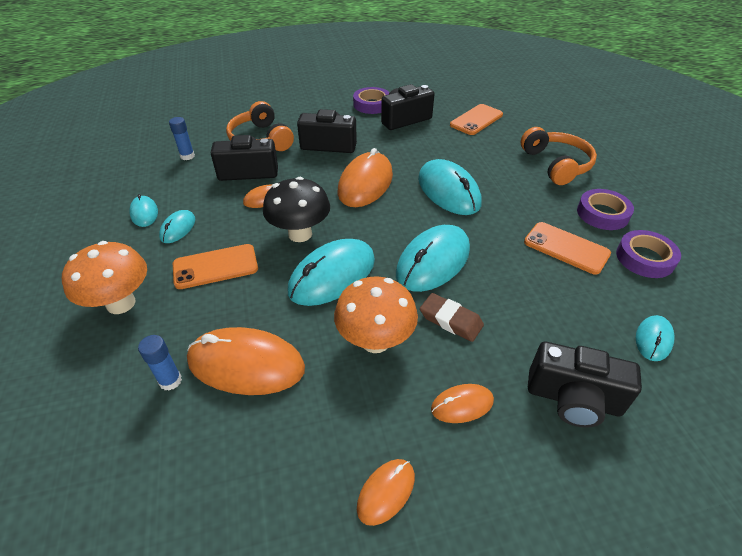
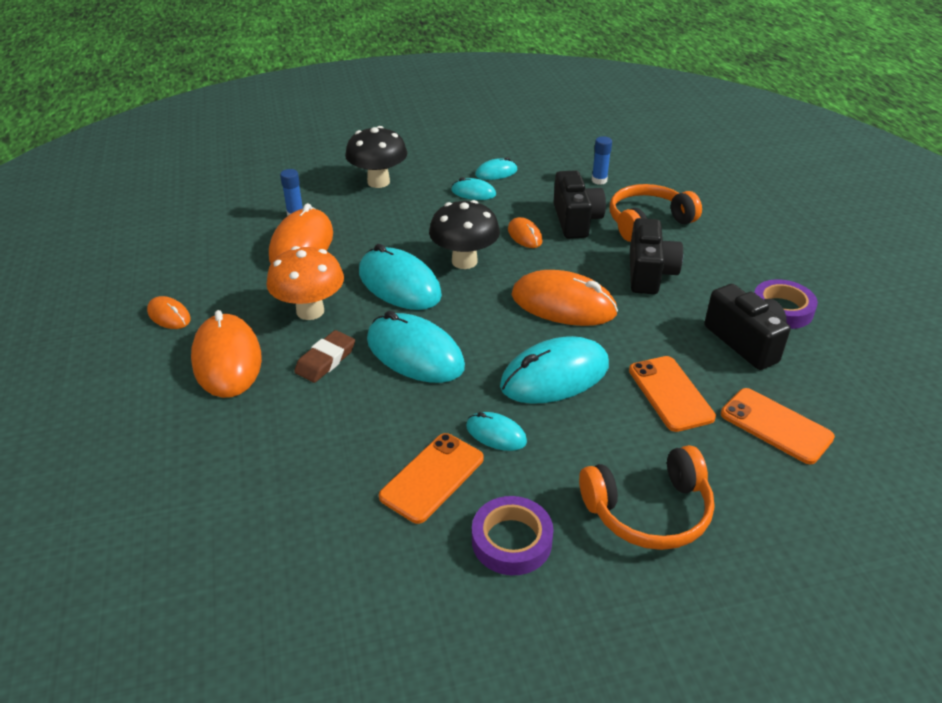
camera: 90 degrees right, 5 degrees down
orange mushroom [62,241,147,314] -> black mushroom [345,126,407,188]
orange phone [173,244,258,289] -> orange phone moved to [629,356,716,432]
orange mouse [431,384,494,423] -> orange mouse [191,310,262,398], size x1.96
black camera [528,342,642,428] -> none
purple tape [616,230,681,278] -> none
turquoise mouse [636,315,674,361] -> turquoise mouse moved to [466,412,527,451]

